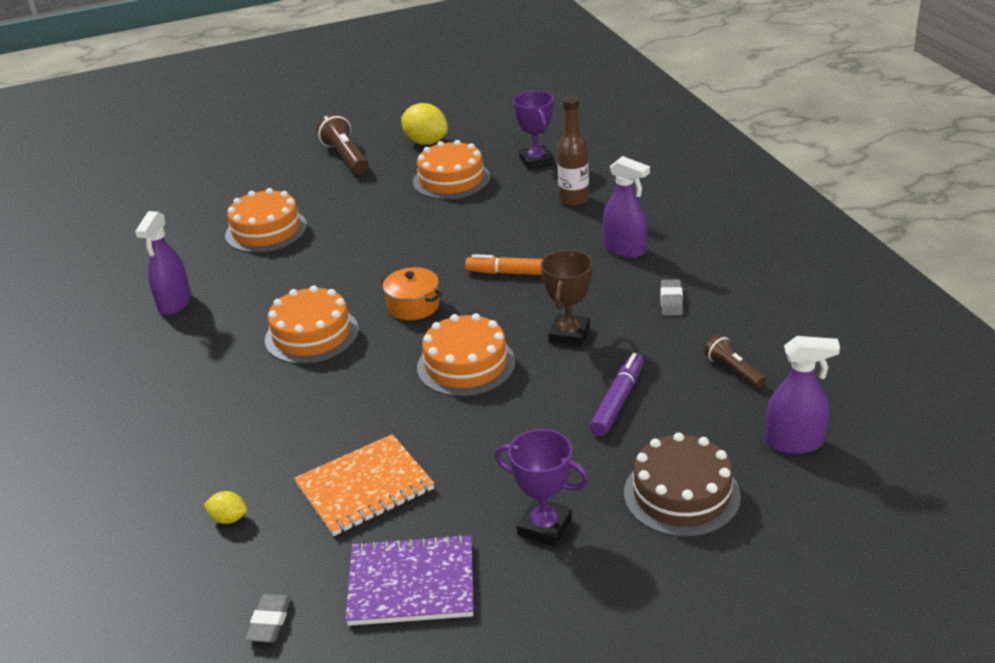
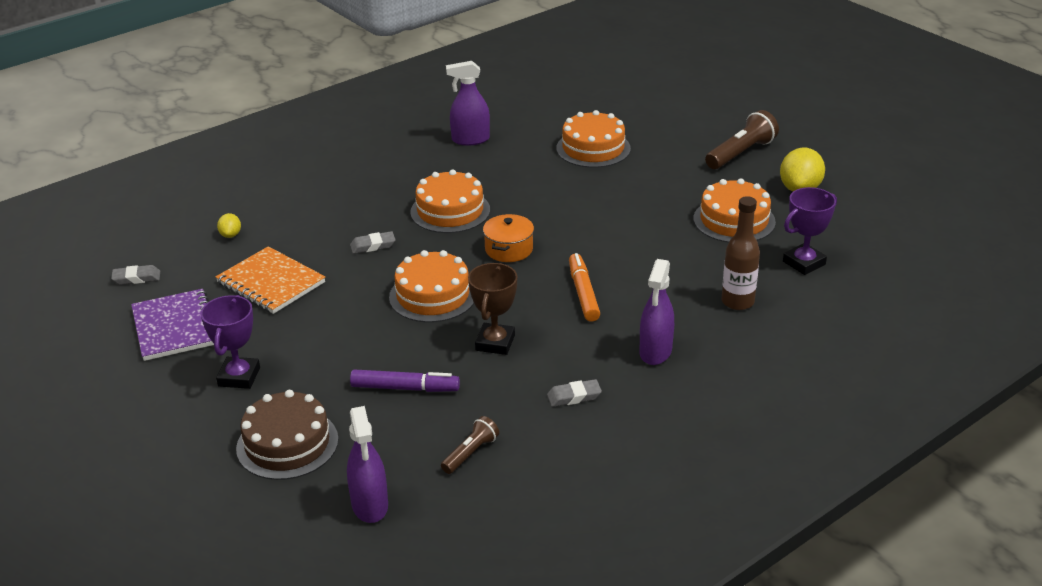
camera: 70 degrees right, 0 degrees up
brown trophy [541,250,593,347] -> brown trophy turned 75 degrees counterclockwise [468,263,517,355]
none -> grey eraser [350,231,396,254]

